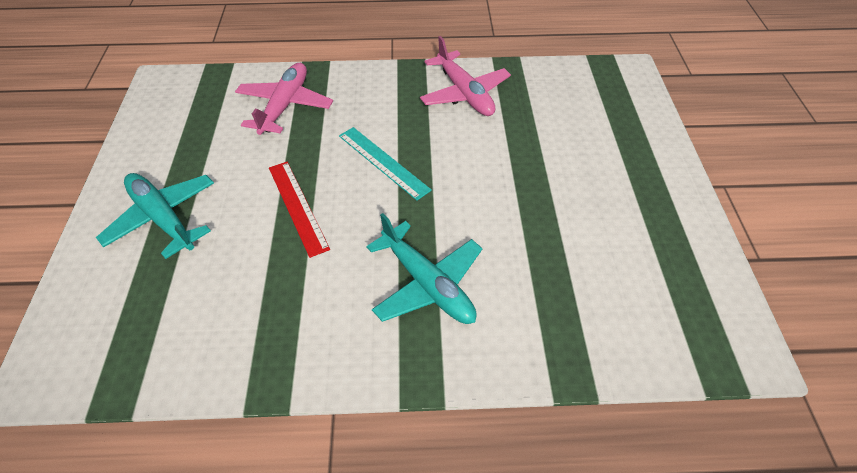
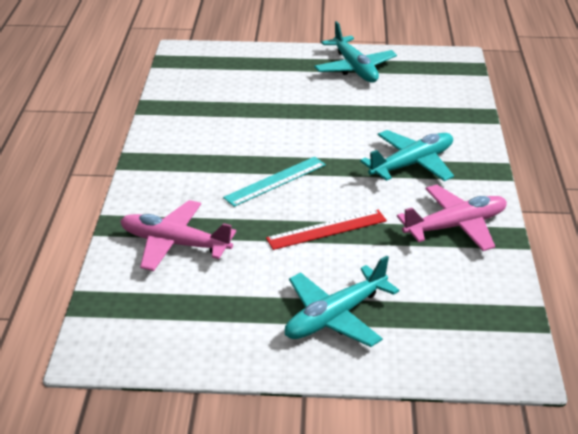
camera: 85 degrees left, 15 degrees down
pink plane [420,36,511,116] -> pink plane moved to [397,185,507,251]
none -> turquoise plane [314,21,397,82]

